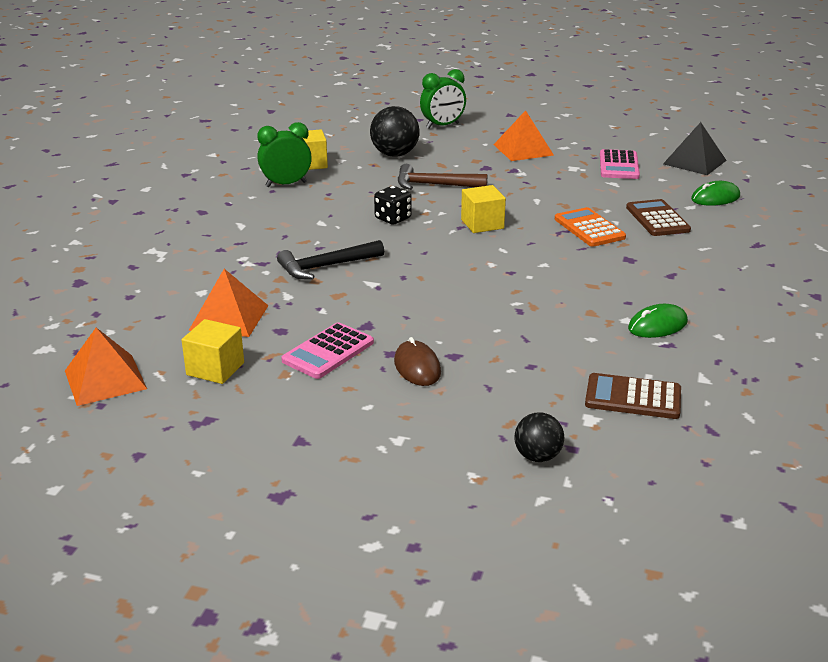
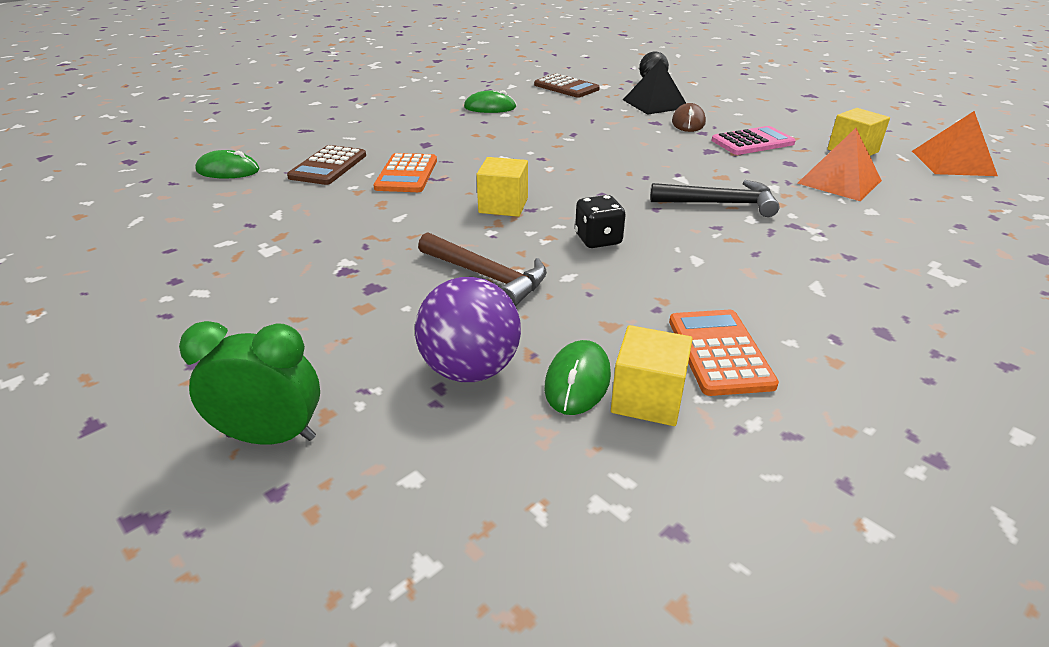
camera: 150 degrees left, 5 degrees up
green clock [257,122,312,187] -> orange calculator [669,310,779,396]
black ball [370,106,420,157] -> purple ball [415,277,521,382]
orange pyramid [493,110,554,161] -> none
pink calculator [600,149,640,179] -> none
black pyramid [663,122,727,175] -> black pyramid moved to [623,59,686,115]
none -> green mouse [544,340,611,415]

